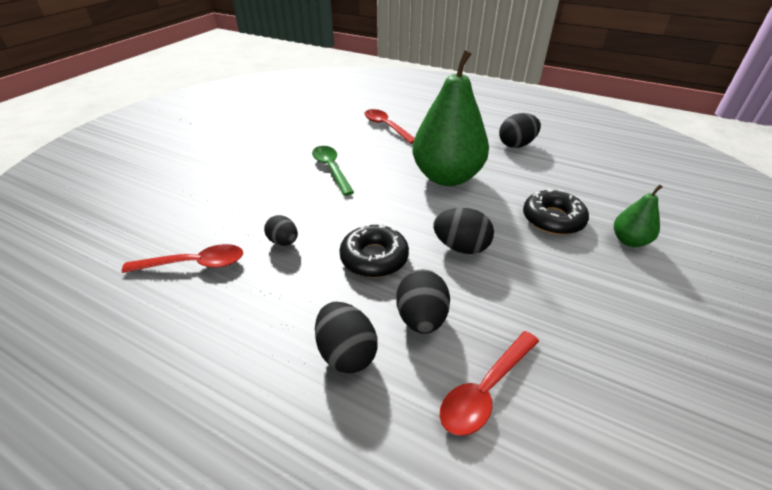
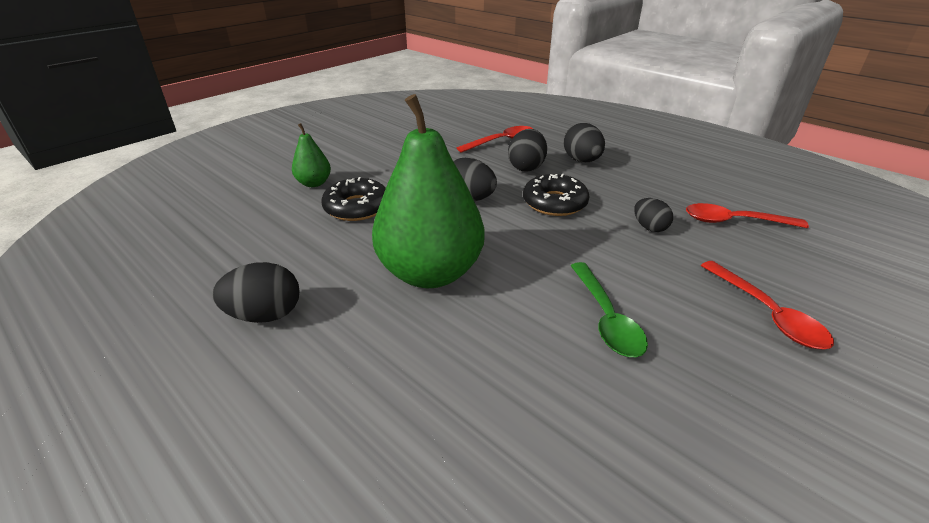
camera: 165 degrees left, 5 degrees down
red spoon [364,109,415,144] -> red spoon moved to [701,261,834,349]

